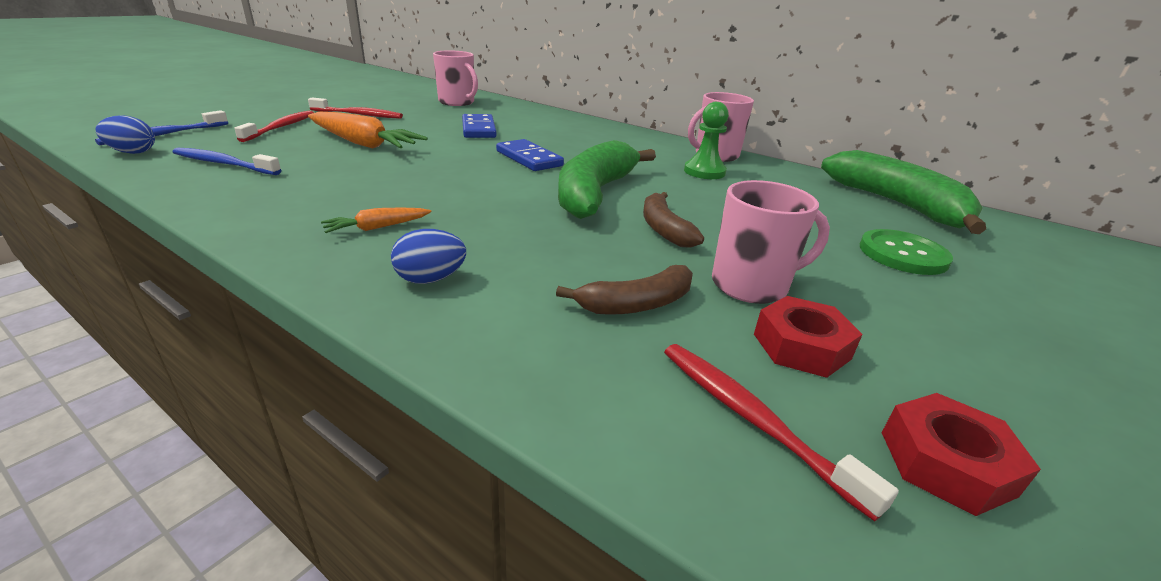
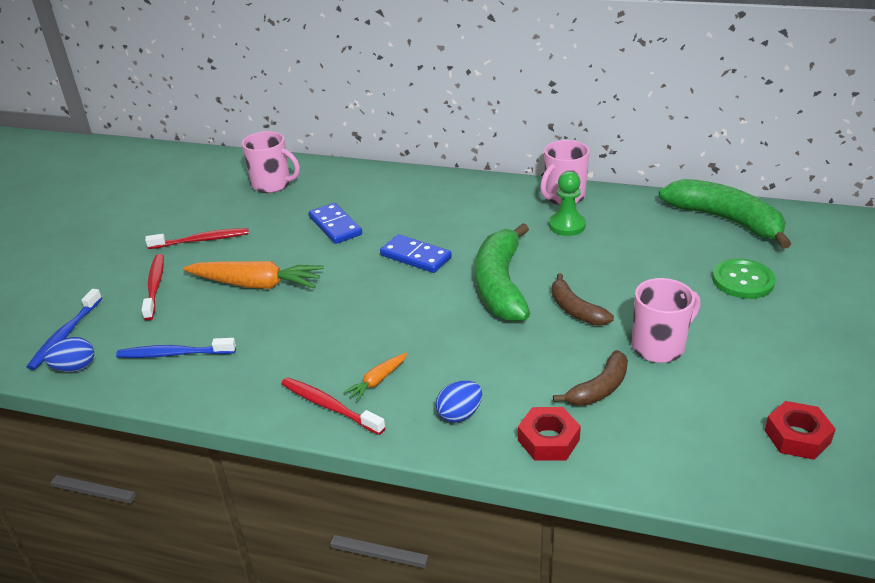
camera: 15 degrees left, 5 degrees up
red toothbrush [664,344,899,522] -> red toothbrush moved to [281,377,386,435]
red nut [754,296,863,378] -> red nut moved to [518,407,581,461]

